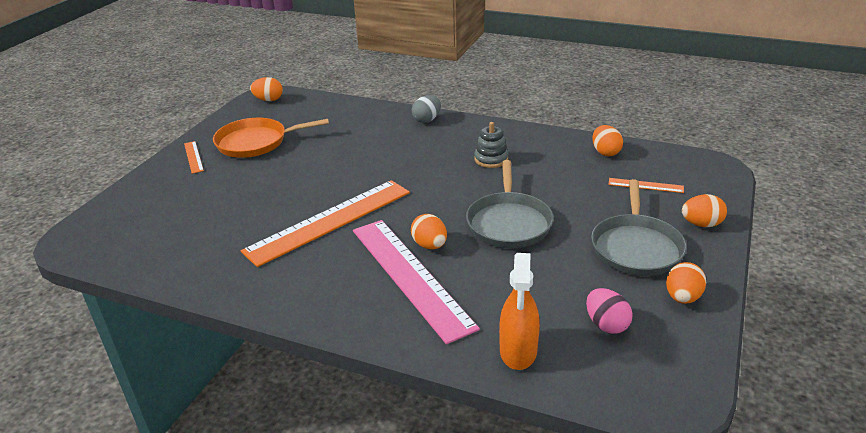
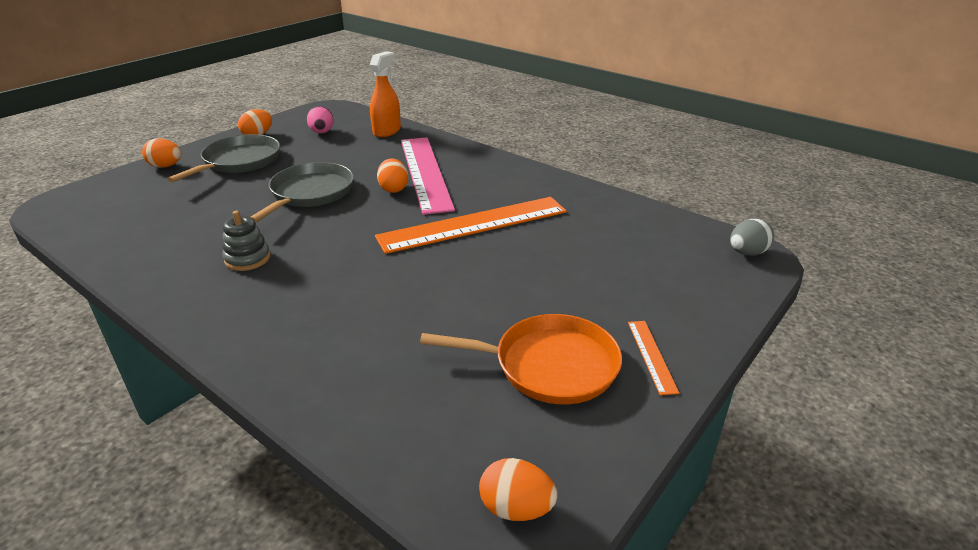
camera: 165 degrees left, 0 degrees up
grey egg [412,95,441,123] -> grey egg moved to [730,219,774,256]
orange egg [592,125,623,156] -> none
orange ruler [608,178,684,193] -> none

